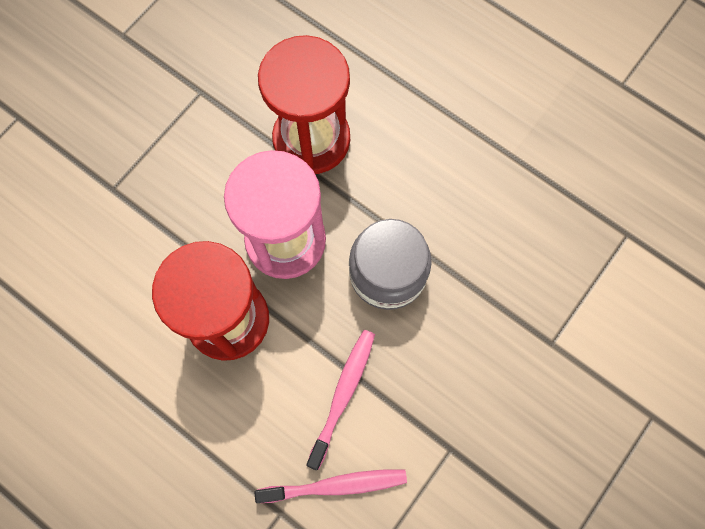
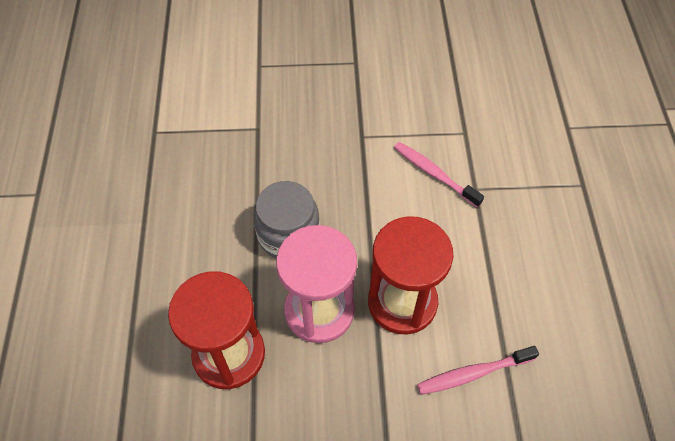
camera: 130 degrees left, 15 degrees down
pink toothbrush [306,330,375,470] -> pink toothbrush moved to [417,346,539,395]

